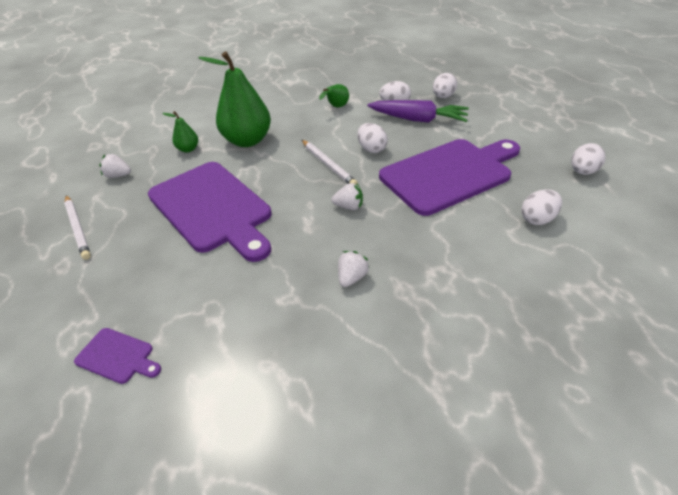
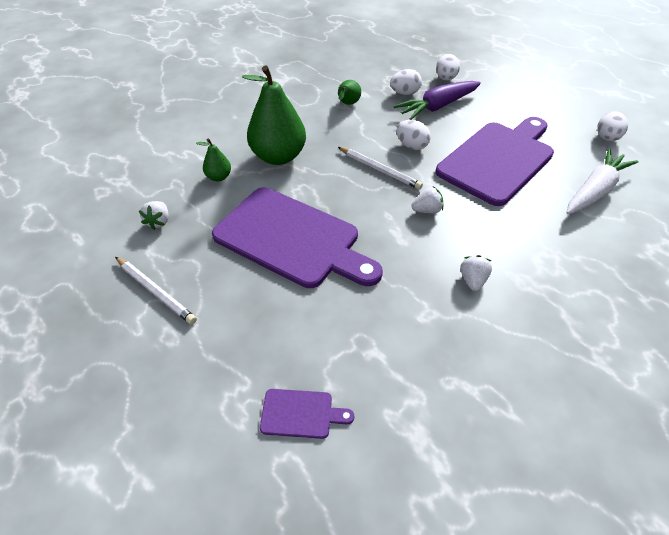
camera: 20 degrees left, 5 degrees up
white strawberry [99,154,131,178] -> white strawberry turned 75 degrees counterclockwise [139,201,168,230]
purple carrot [367,100,469,123] -> purple carrot turned 150 degrees clockwise [394,81,481,120]
white egg [521,189,562,225] -> white carrot [566,148,639,214]

